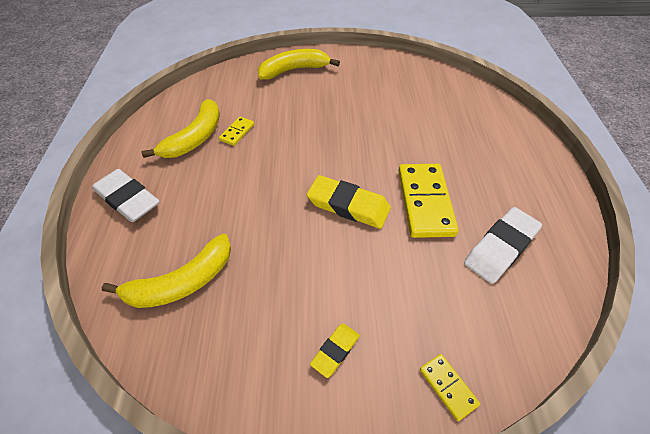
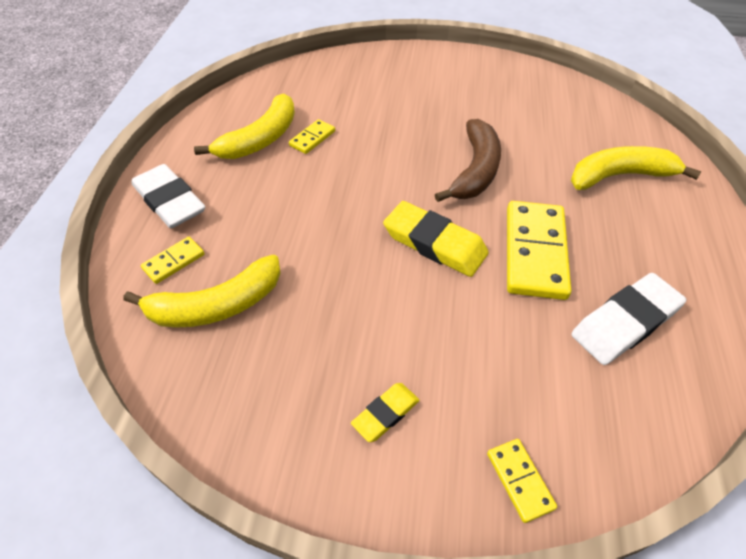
camera: 10 degrees right, 0 degrees up
yellow banana [258,49,340,80] -> yellow banana moved to [571,146,702,190]
none -> yellow domino [141,237,205,284]
none -> brown banana [435,119,501,202]

